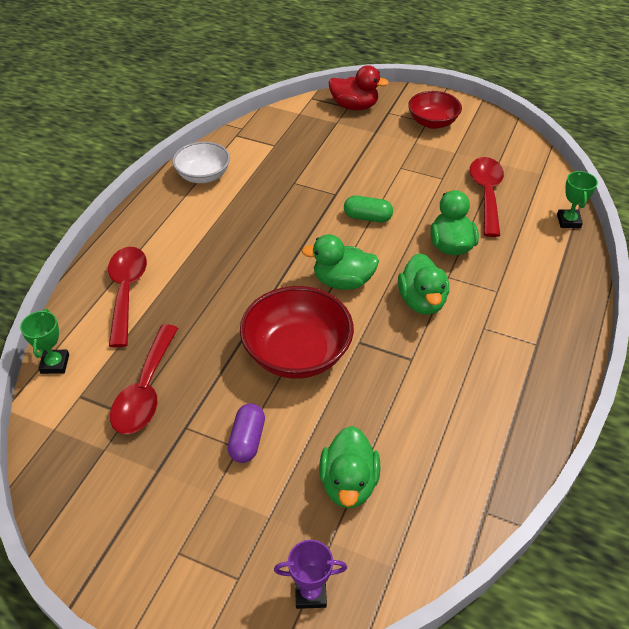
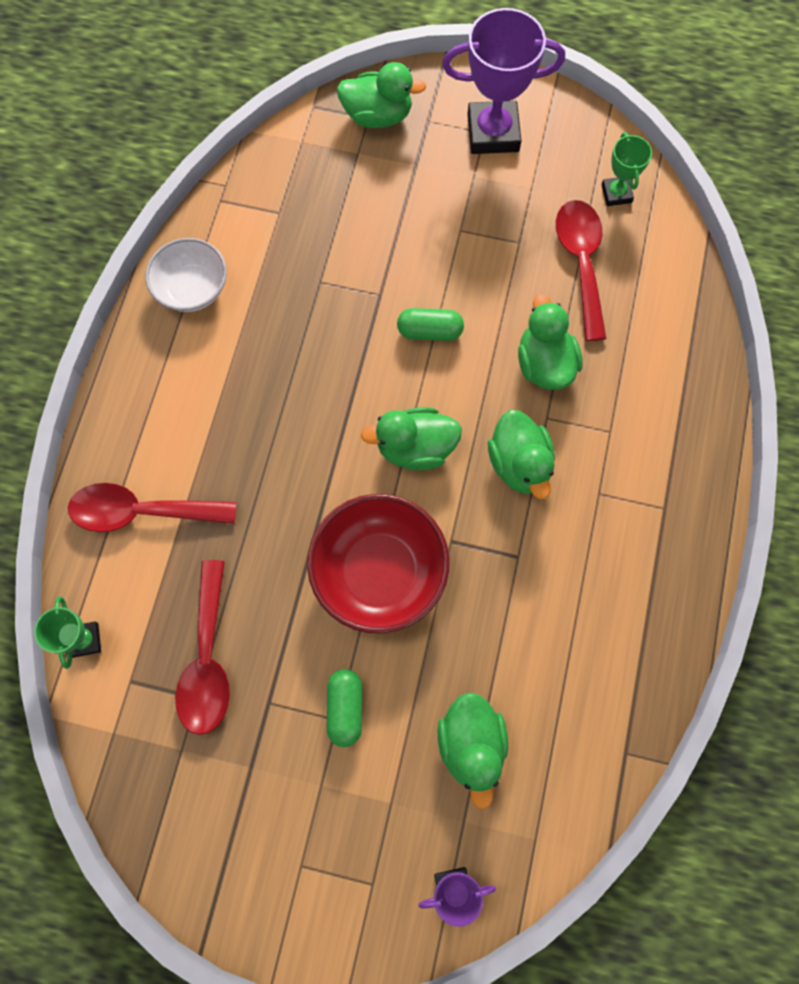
camera: 10 degrees left, 25 degrees up
red spoon [108,247,147,347] -> red spoon turned 75 degrees counterclockwise [68,483,236,532]
purple capsule [227,404,265,463] -> green capsule [327,669,362,747]
red duck [329,65,389,110] -> green duck [337,62,426,128]
red bowl [408,91,462,129] -> purple trophy [442,8,565,154]
green trophy [557,171,598,228] -> green trophy moved to [601,132,652,206]

